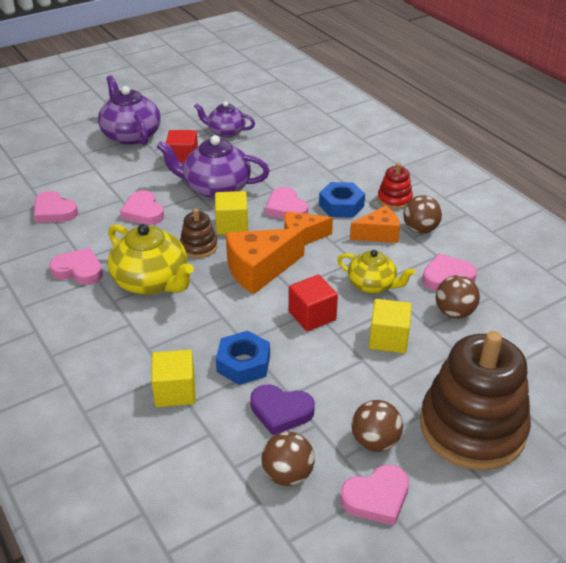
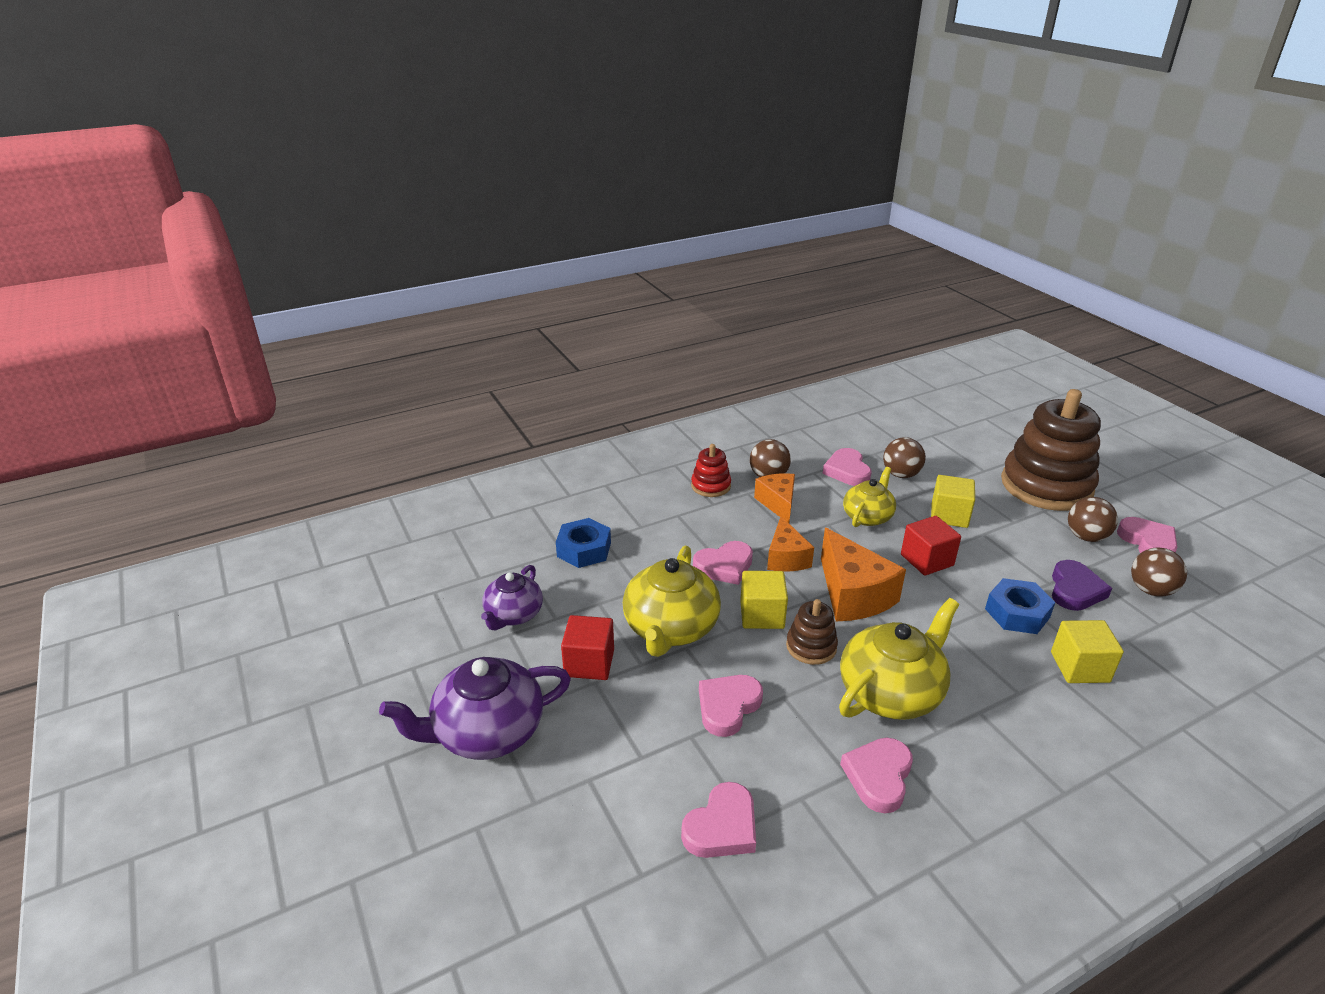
camera: 85 degrees left, 5 degrees down
pink heart [120,190,164,225] -> pink heart turned 150 degrees clockwise [699,675,763,737]
purple teapot [157,135,270,199] -> yellow teapot [623,546,721,657]
blue nut [319,182,365,218] -> blue nut moved to [556,518,611,568]

